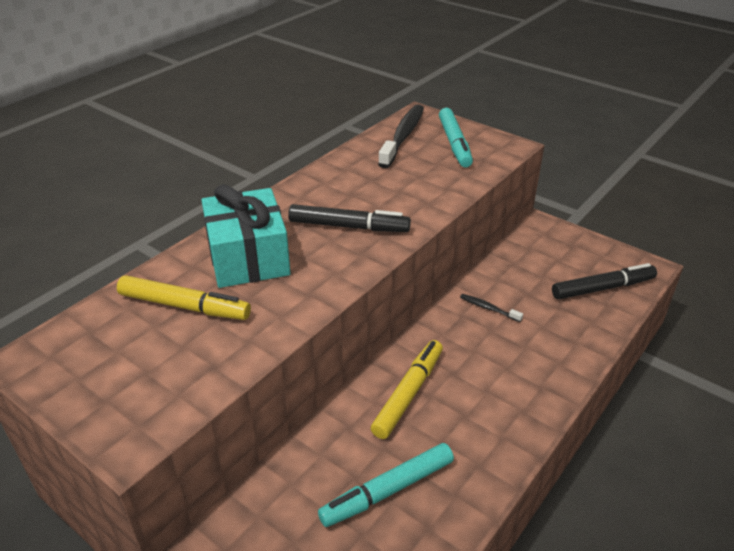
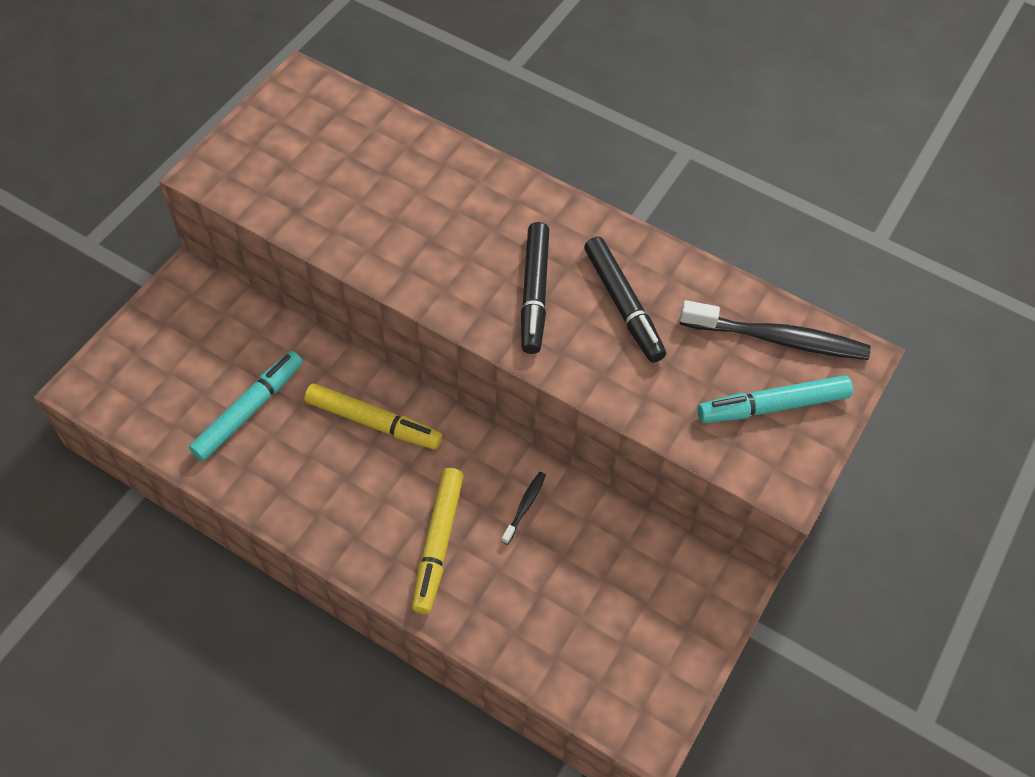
camera: 80 degrees right, 20 degrees up
yellow marker [117,275,251,320] -> yellow marker moved to [412,468,464,614]
turquoise gift [201,184,291,288] -> none
turquoise marker [318,443,454,527] -> turquoise marker turned 75 degrees clockwise [189,351,303,461]
black marker [552,263,657,299] -> black marker moved to [584,237,666,363]

